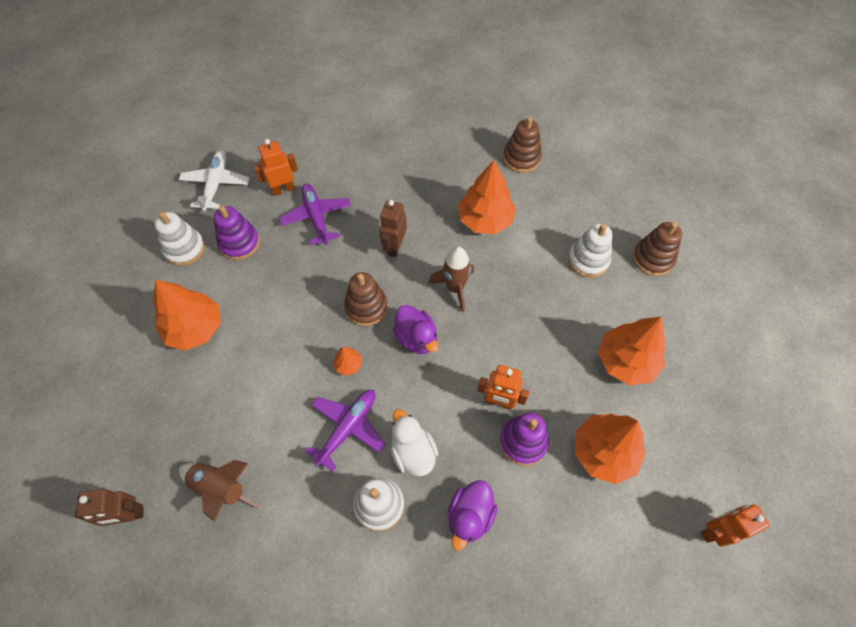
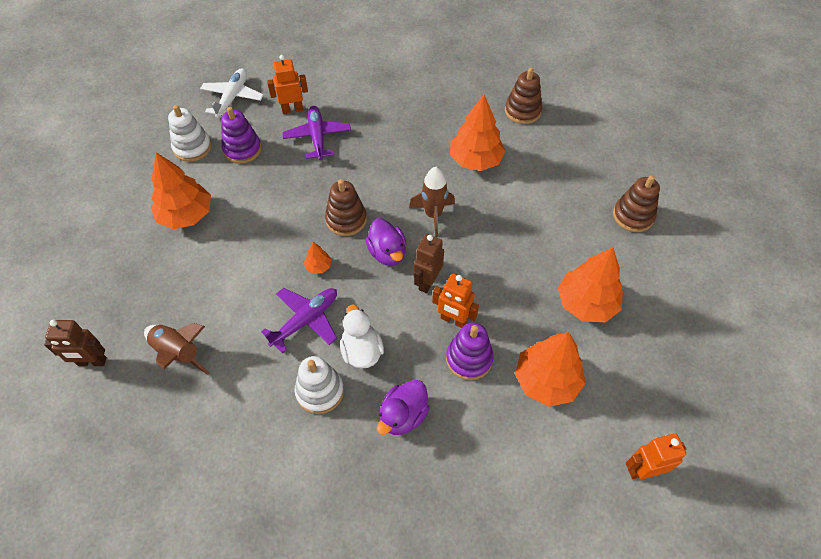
camera: 10 degrees right, 5 degrees down
brown robot [380,200,407,257] -> brown robot moved to [414,234,444,293]
white stacking toy [568,224,613,278] -> none

